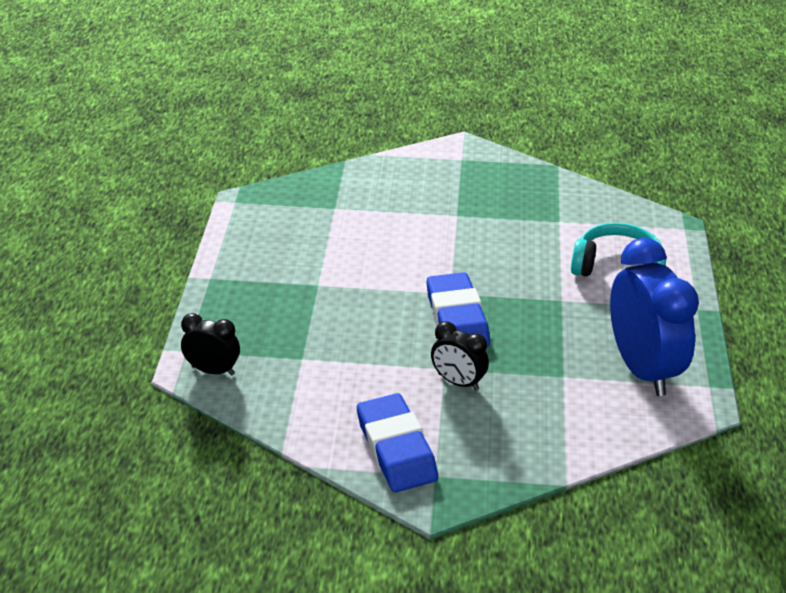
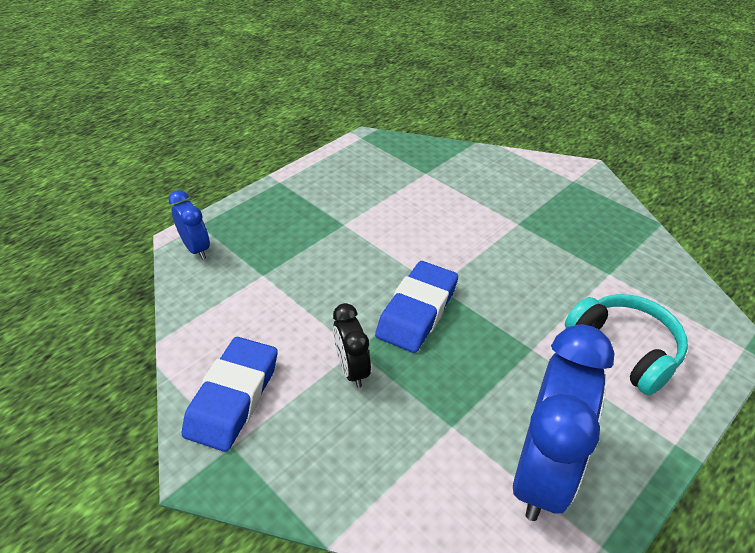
camera: 40 degrees right, 5 degrees up
black clock [181,313,240,375] -> blue clock [169,190,210,260]

